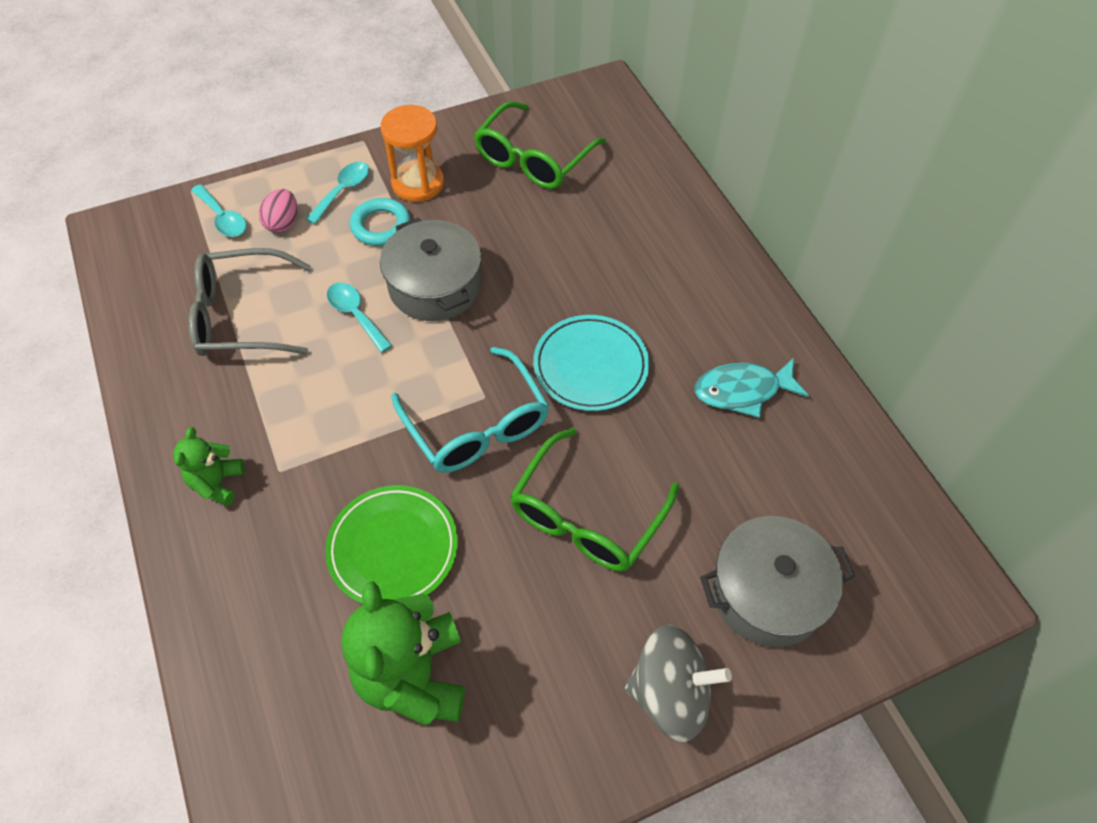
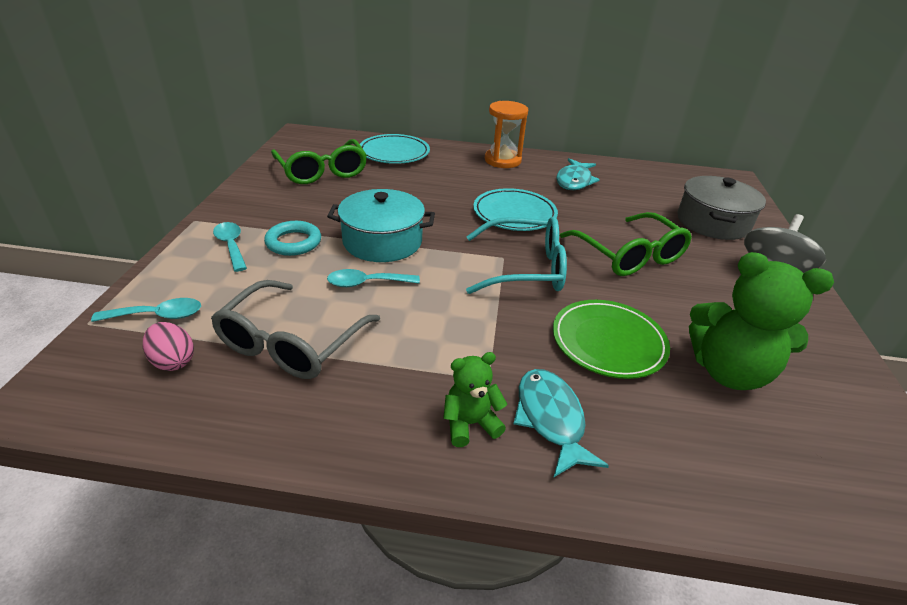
camera: 60 degrees left, 20 degrees down
green teddy bear [173,427,245,506] -> green teddy bear turned 120 degrees clockwise [443,352,507,447]
pink egg [259,189,297,233] -> pink egg moved to [143,322,194,371]
grey pot [380,217,482,321] -> turquoise pot [327,189,435,262]
orange hourglass [381,105,444,202] -> orange hourglass moved to [485,101,528,168]
none -> turquoise plate [360,134,430,164]
none -> turquoise fish [513,369,609,478]

